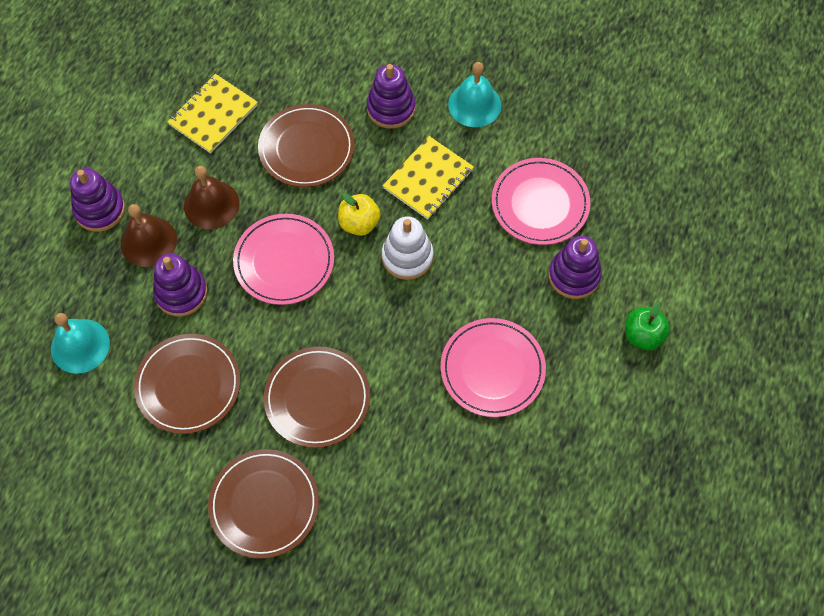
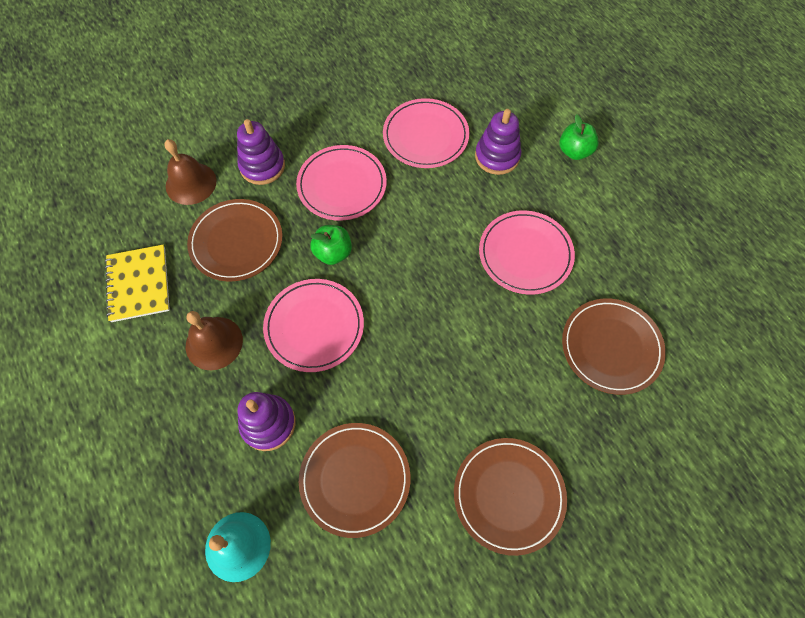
camera: 50 degrees left, 0 degrees up
purple stacking toy [70,168,125,232] -> none
brown bell [121,204,177,267] -> brown bell moved to [164,139,216,205]
brown plate [264,347,370,448] -> brown plate moved to [562,298,666,395]
yellow apple [338,193,381,236] -> green apple [310,225,352,265]
white stacking toy [382,216,433,280] -> none
yellow notebook [383,136,474,220] -> pink plate [296,145,387,221]
turquoise bell [448,62,502,127] -> none

